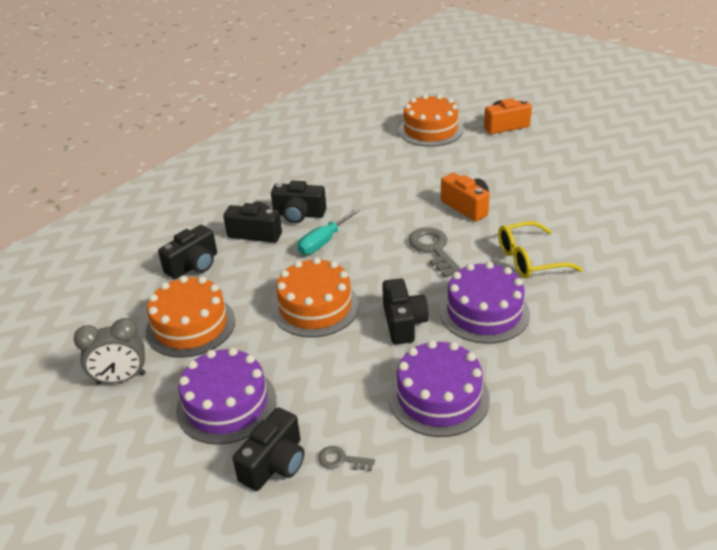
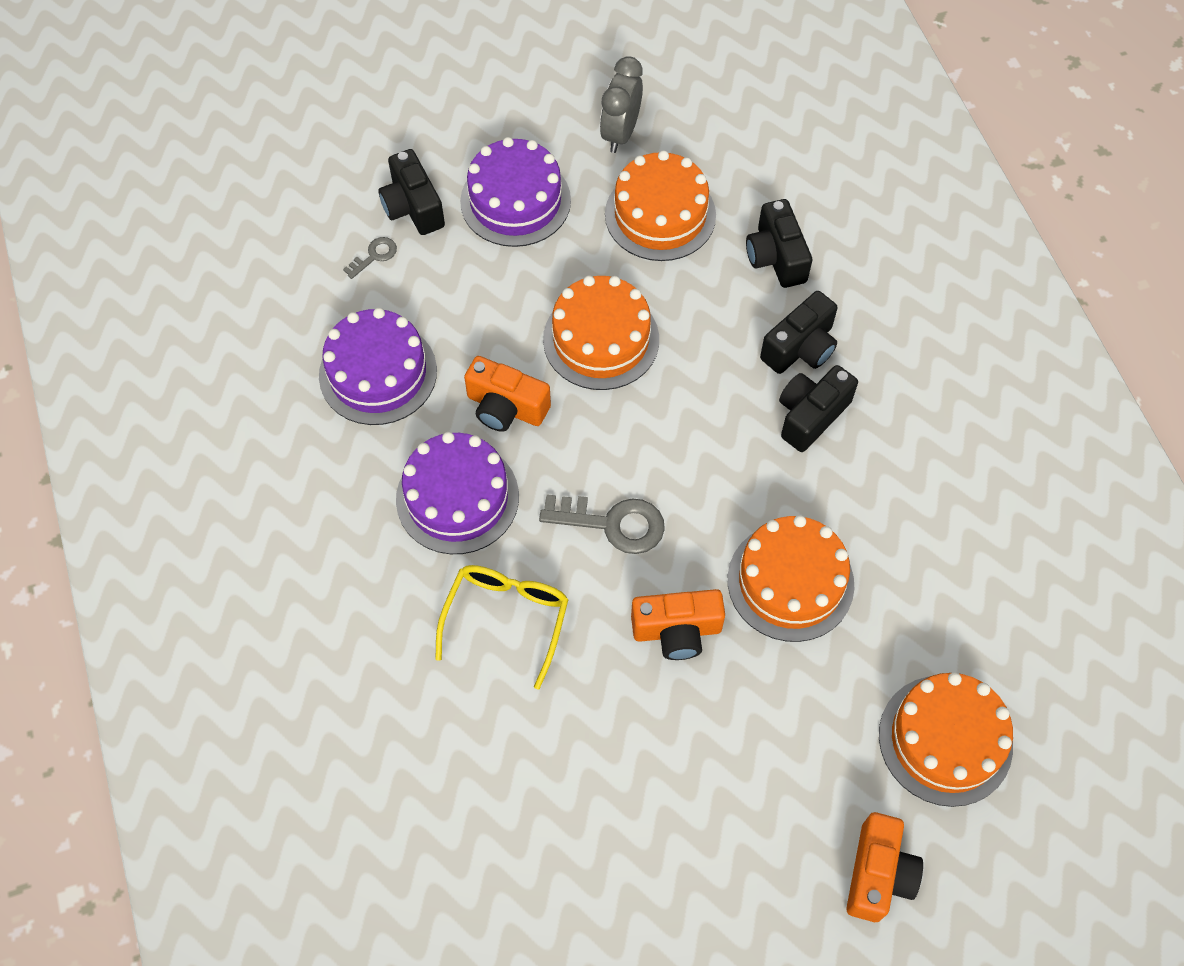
camera: 120 degrees right, 25 degrees up
turquoise screwdriver [297,209,360,255] -> none
black camera [382,278,429,344] -> orange camera [464,356,551,432]
none -> orange cake [728,515,854,642]

